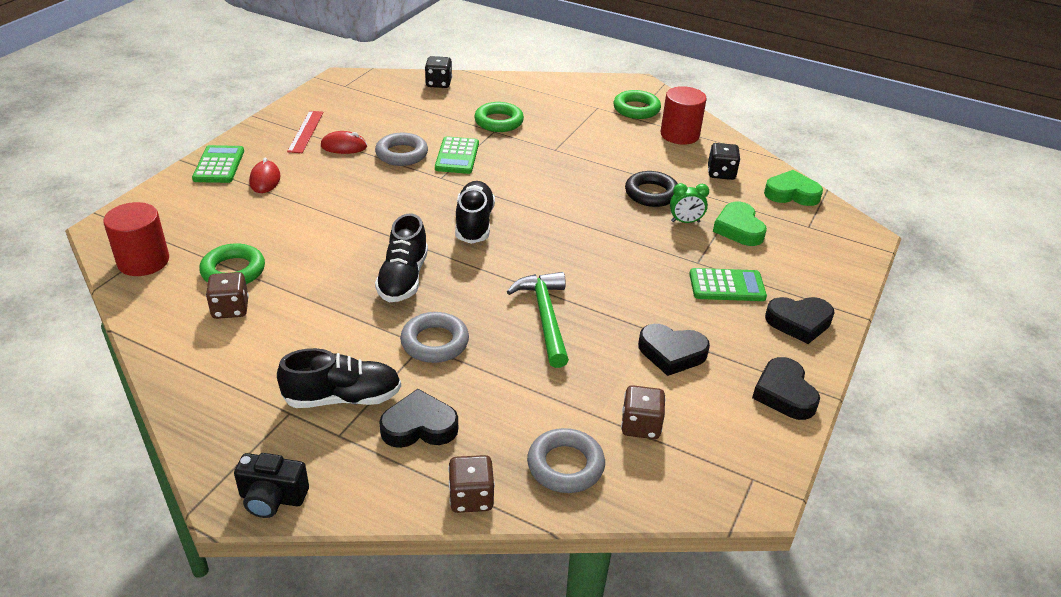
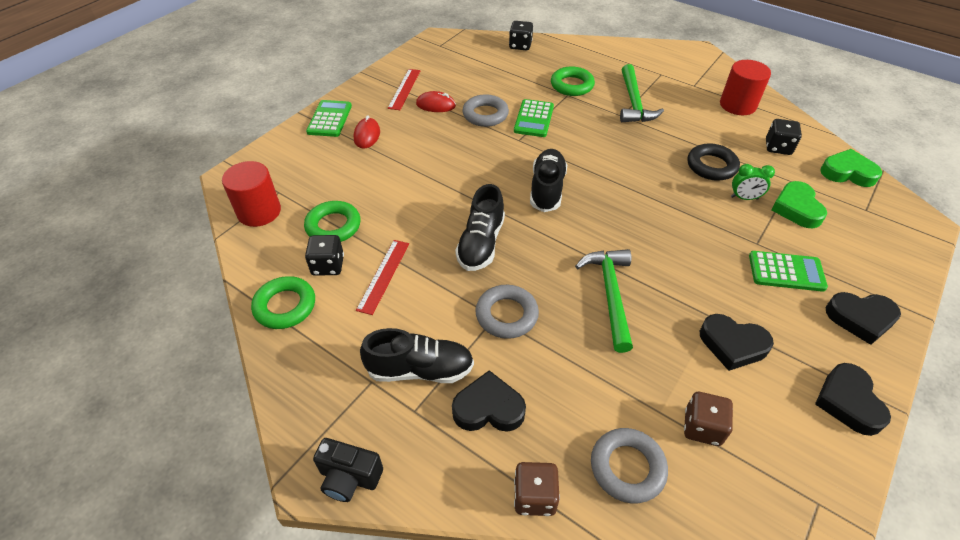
camera: 10 degrees right, 10 degrees up
brown dice [206,272,249,319] -> black dice [305,235,344,276]
green ring [613,90,661,119] -> green ring moved to [251,276,315,329]
none -> red ruler [356,240,409,315]
none -> green hammer [620,64,664,122]

